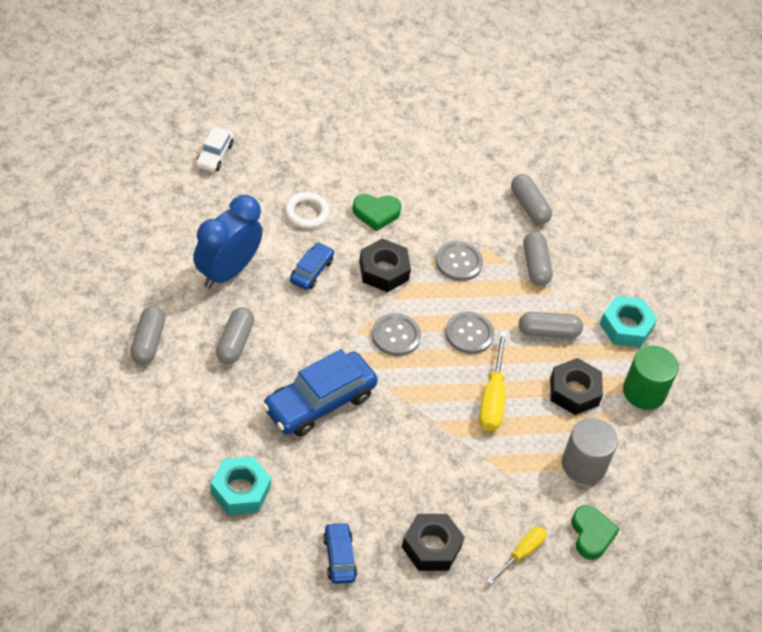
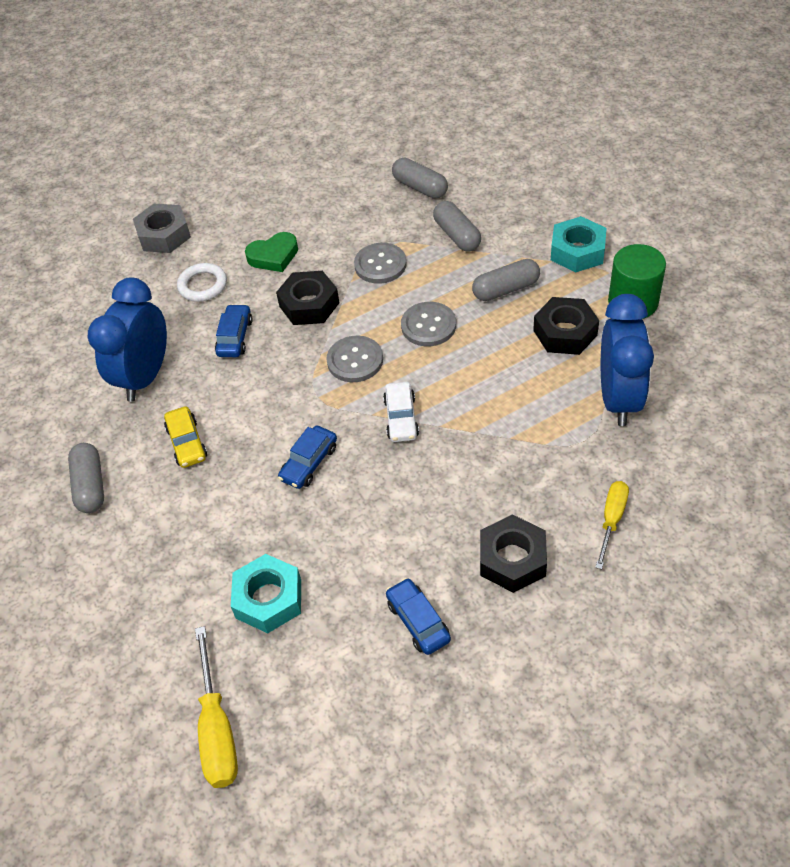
camera: 10 degrees left, 0 degrees up
white car [196,127,234,172] -> white car moved to [383,382,419,442]
grey capsule [216,307,254,364] -> yellow car [164,406,207,468]
blue car [262,349,378,437] -> blue car [278,426,337,489], size x0.52
yellow screwdriver [479,332,507,431] -> yellow screwdriver moved to [195,626,238,788]
grey cylinder [562,418,618,484] -> blue clock [601,294,654,426]
green heart [571,505,620,560] -> none
none -> grey nut [133,204,191,253]

